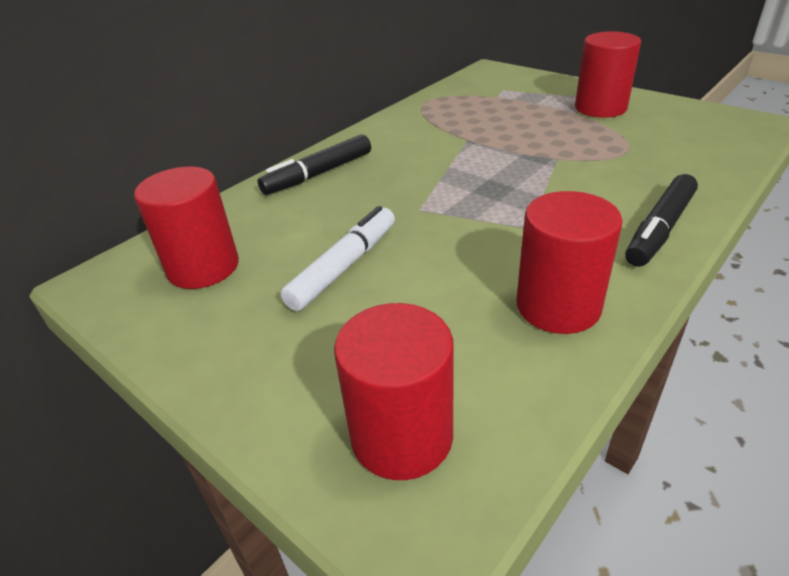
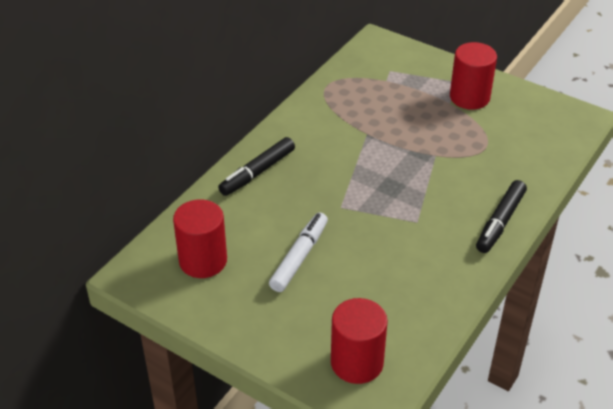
camera: 10 degrees left, 5 degrees up
red cylinder [517,191,622,334] -> none

